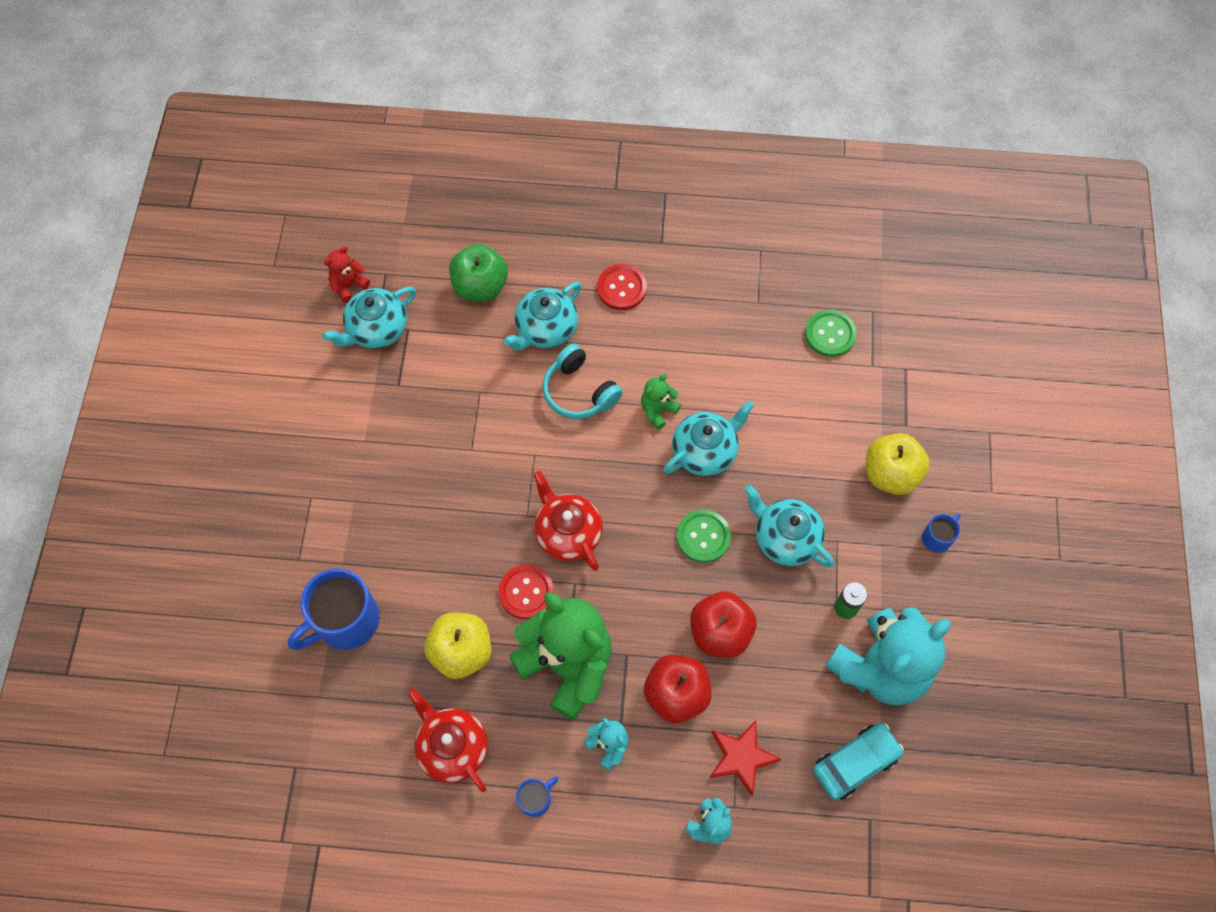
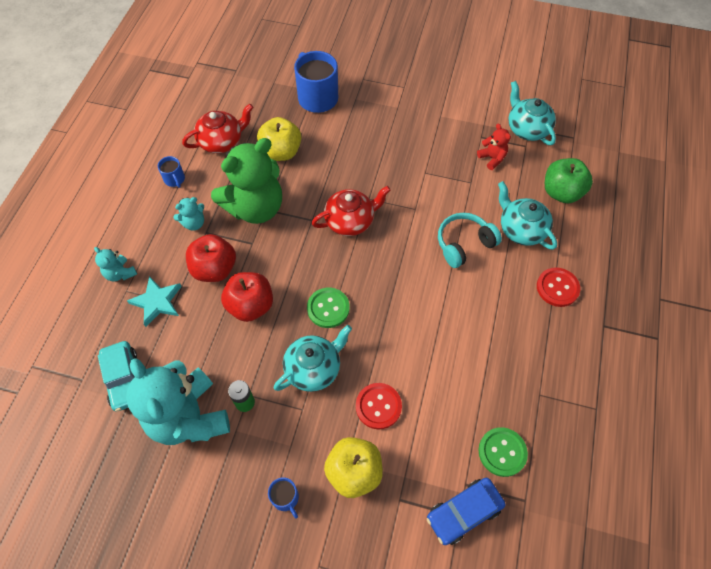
camera: 100 degrees right, 5 degrees down
red teddy bear [324,246,370,303] -> red teddy bear moved to [477,124,511,170]
red button [499,564,554,619] -> red button moved to [356,383,402,429]
green teddy bear [641,374,681,430] -> none
turquoise teapot [663,400,755,476] -> none
red star [709,720,782,796] -> turquoise star [127,276,182,327]
none -> blue car [427,478,506,545]

